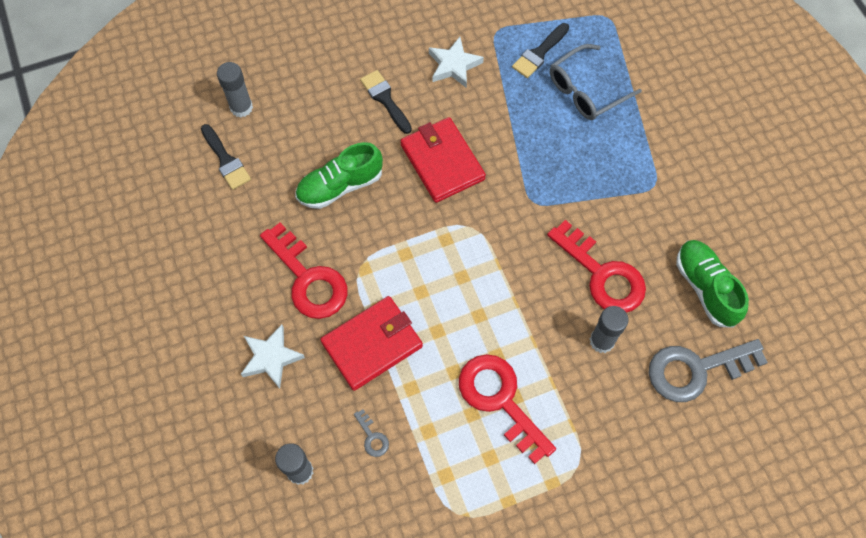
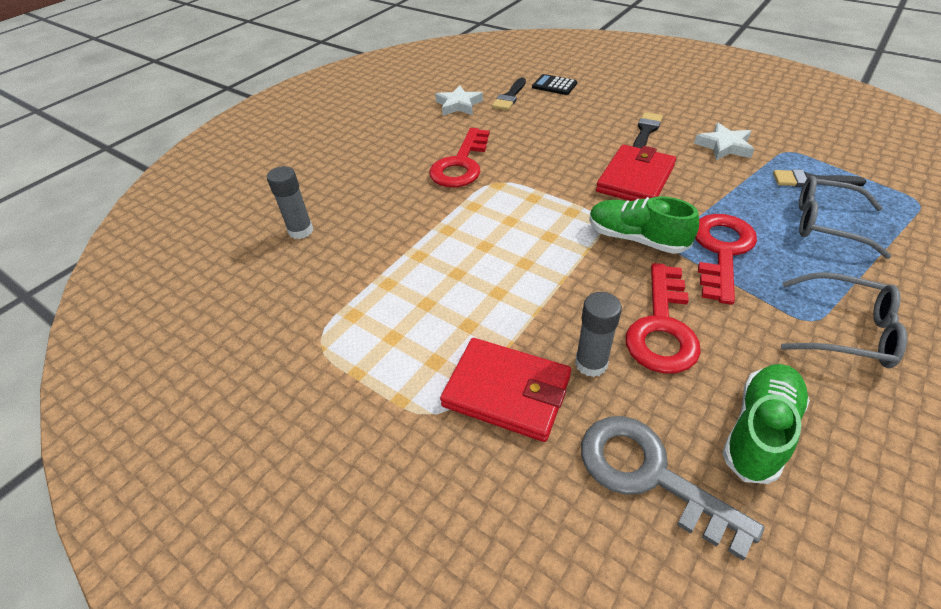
camera: 60 degrees right, 20 degrees down
grey glue stick [217,62,253,117] -> black calculator [532,74,577,95]
white star [241,324,305,389] -> white star moved to [435,85,483,116]
green shoe [295,142,383,209] -> green shoe moved to [589,196,699,254]
red wallet [320,296,423,391] -> red wallet moved to [440,338,571,442]
grey key [354,409,389,457] -> none
red key [459,354,556,464] -> red key moved to [695,214,757,305]
none -> grey glasses [781,272,907,368]

